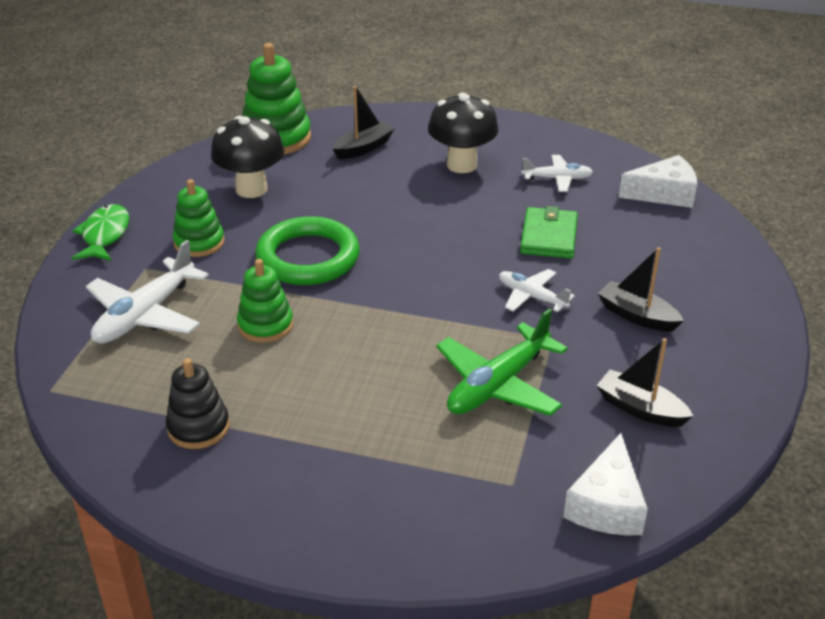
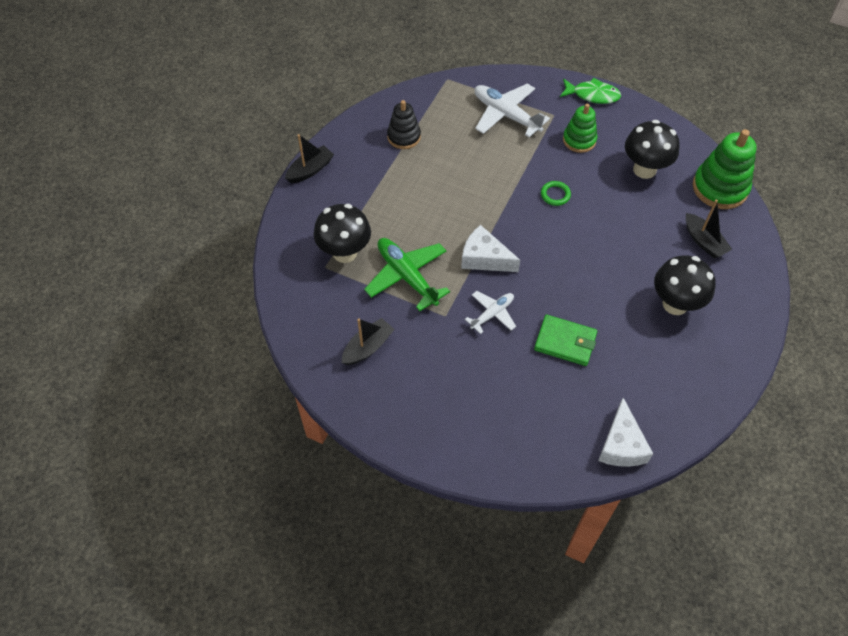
camera: 100 degrees right, 20 degrees up
green stacking toy [237,259,293,343] -> none
green ring [255,216,360,285] -> green ring [541,181,571,206], size x0.43
white plane [521,155,593,192] -> none
white cheese [563,433,648,535] -> white cheese moved to [461,225,520,272]
black boat [598,247,684,331] -> black boat moved to [285,134,334,183]
none -> black mushroom [313,204,371,263]

